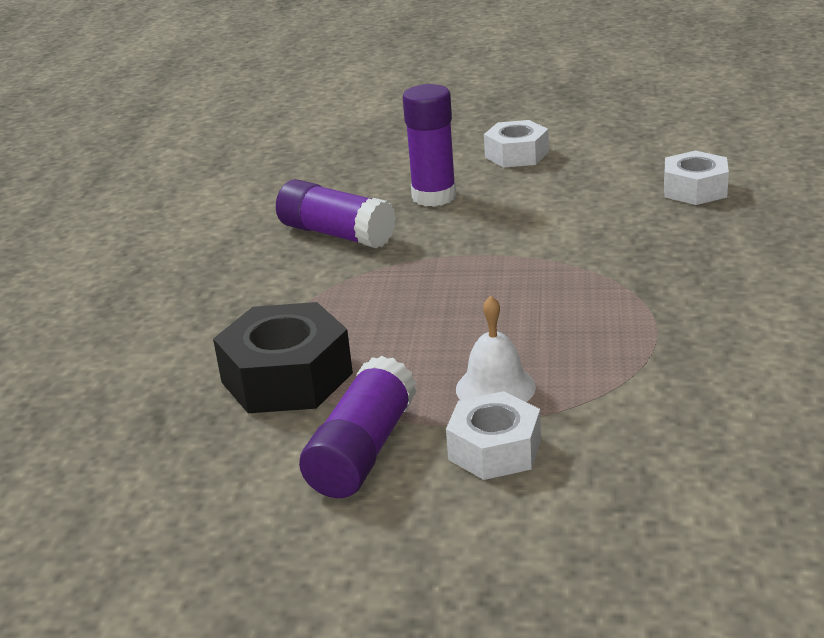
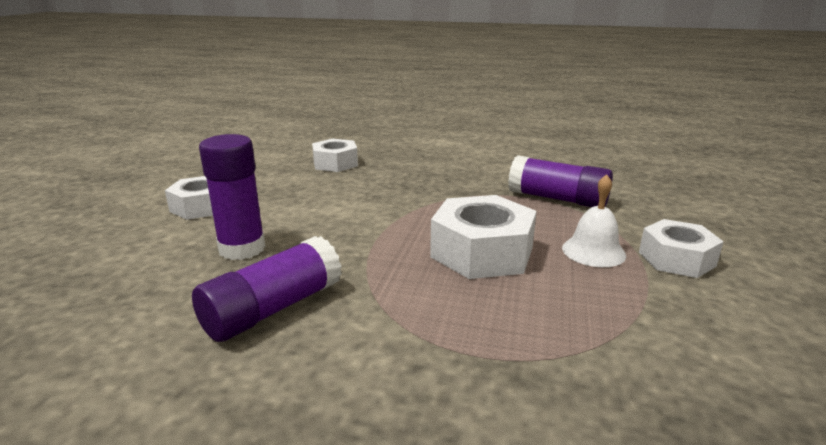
camera: 85 degrees left, 5 degrees down
black nut [213,302,353,413] -> none
purple glue stick [299,356,417,498] -> purple glue stick moved to [508,155,613,207]
none -> white nut [430,195,537,279]

